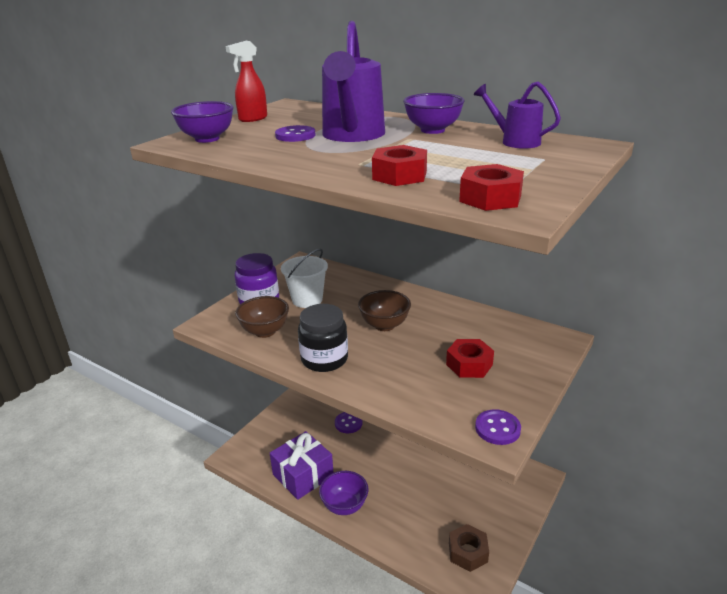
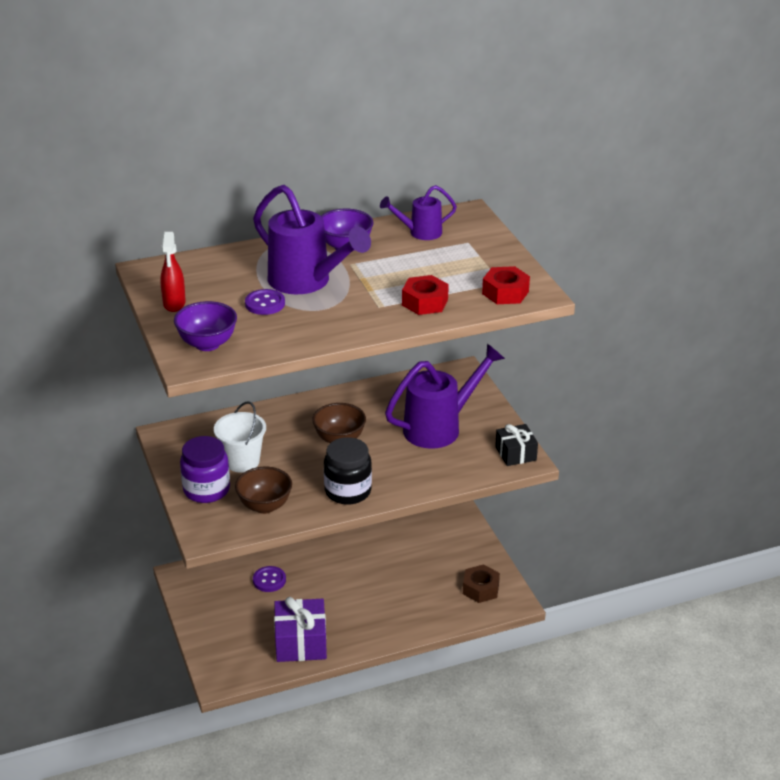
camera: 55 degrees left, 5 degrees up
purple bowl [319,471,369,515] -> none
red nut [446,339,494,378] -> purple watering can [385,344,505,448]
purple button [475,409,521,445] -> black gift [495,424,538,466]

